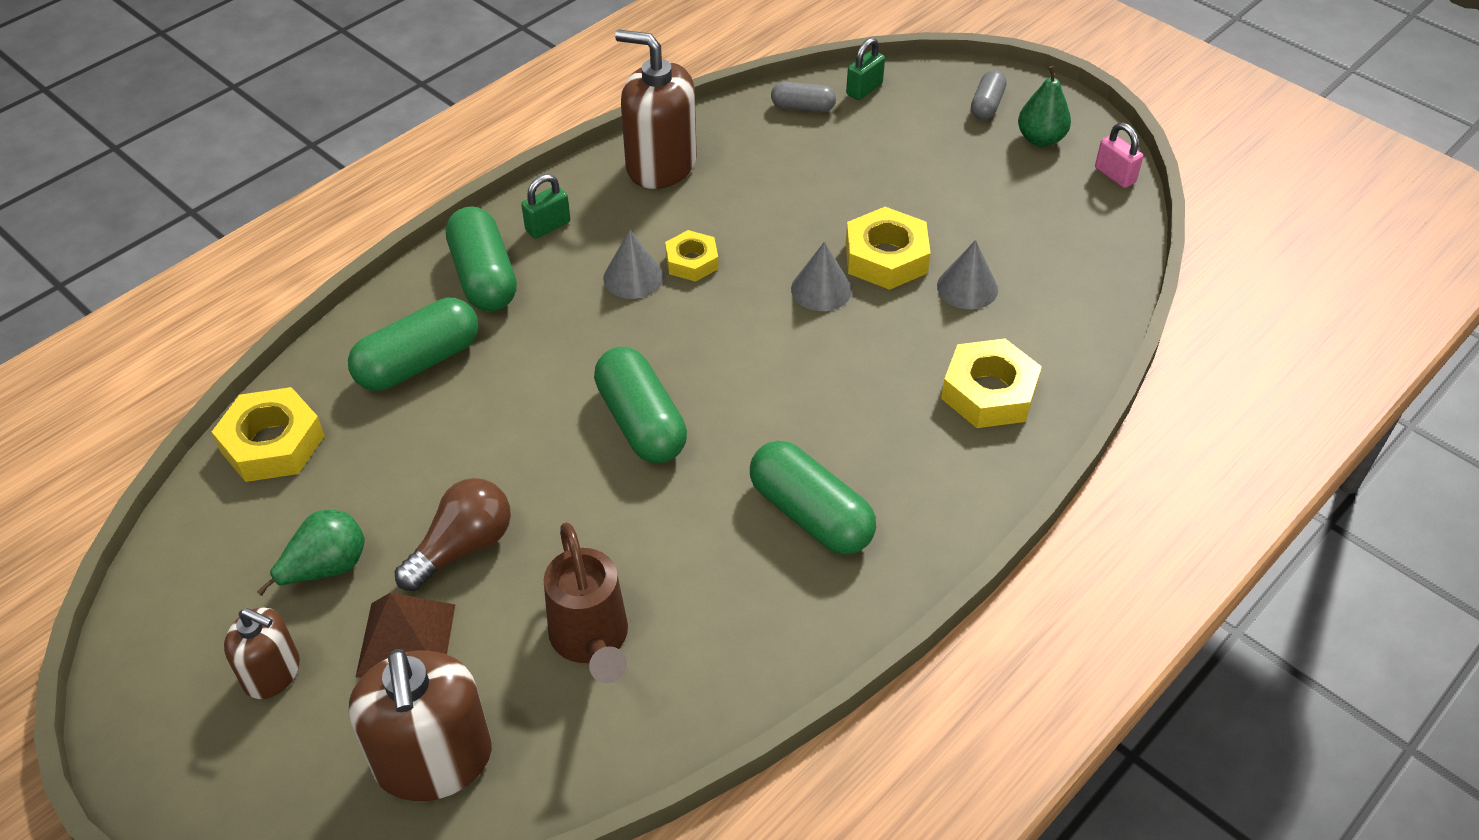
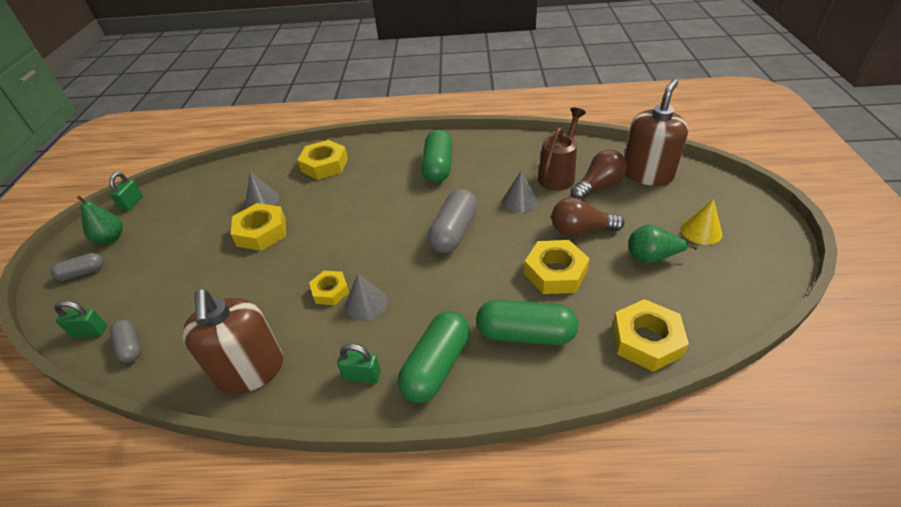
camera: 130 degrees left, 5 degrees down
brown soap dispenser [224,608,300,699] -> yellow cone [681,199,722,245]
brown pyramid [356,592,455,677] -> none
green capsule [594,347,687,463] -> grey capsule [428,189,477,253]
grey cone [791,242,852,311] -> grey cone moved to [502,171,538,213]
pink padlock [1095,123,1143,188] -> green padlock [109,172,143,211]
none -> yellow nut [524,240,590,294]
none -> brown light bulb [571,150,627,200]

